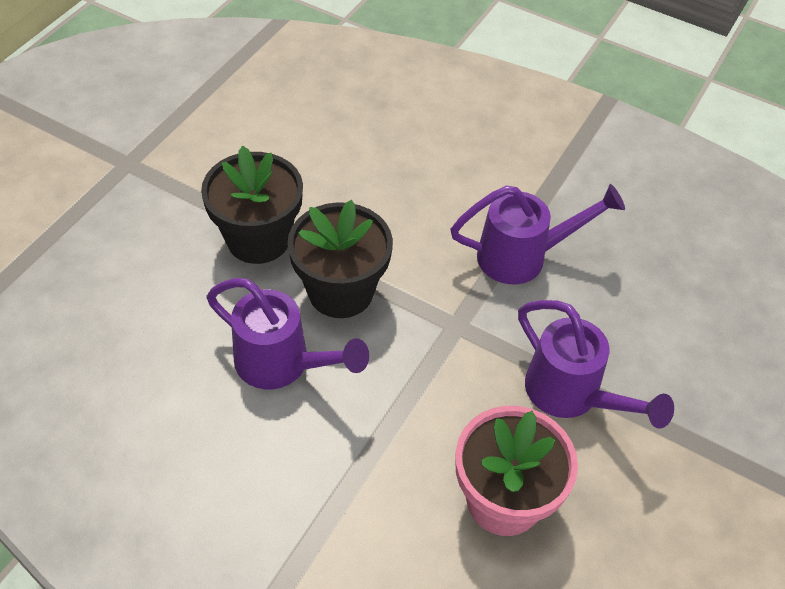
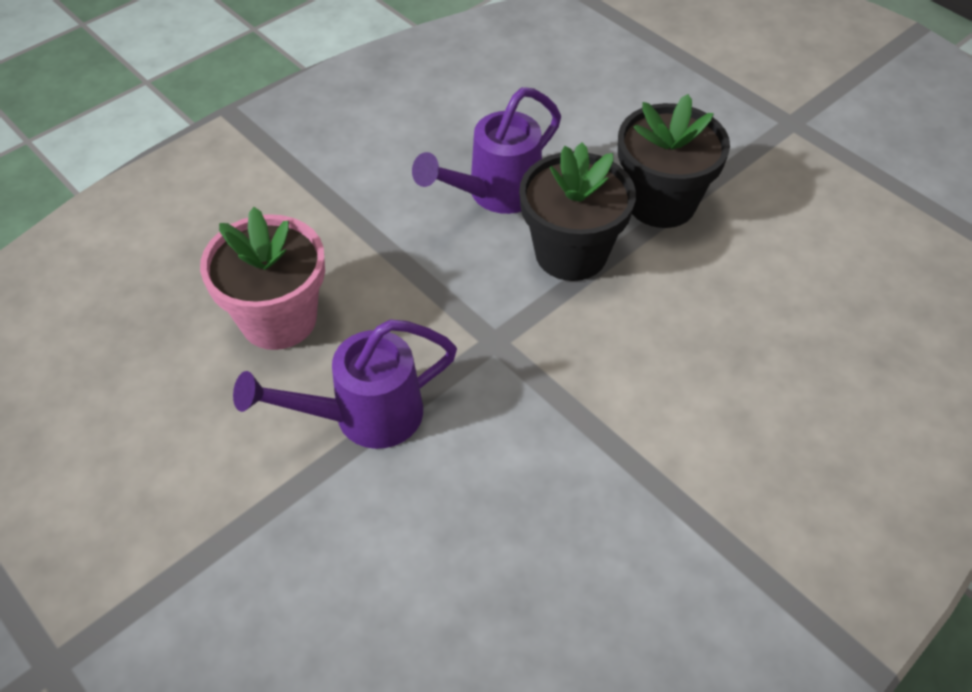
camera: 110 degrees right, 0 degrees up
purple watering can [450,184,625,284] -> none

